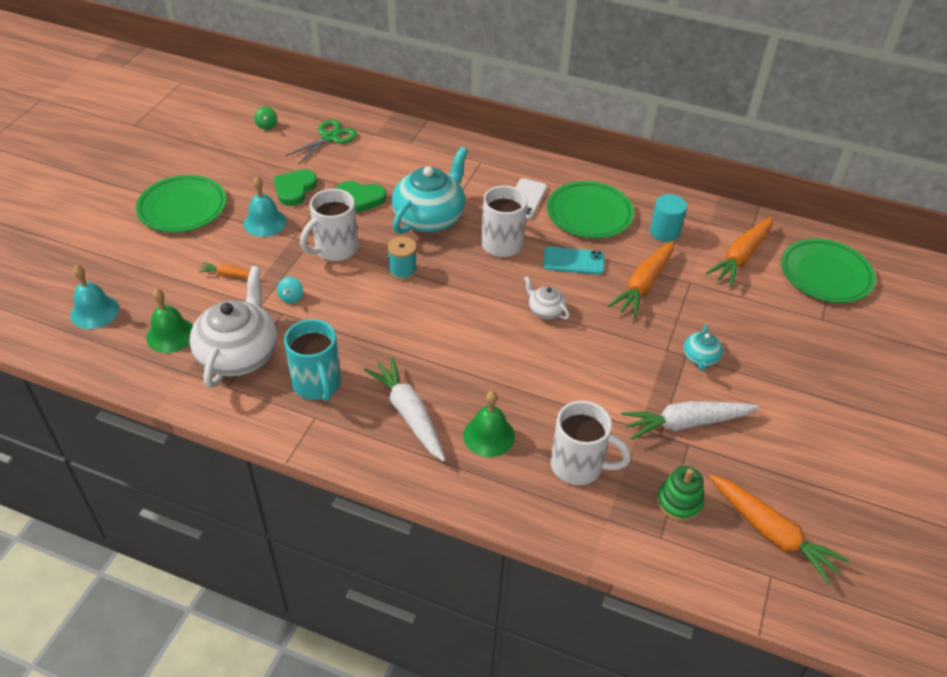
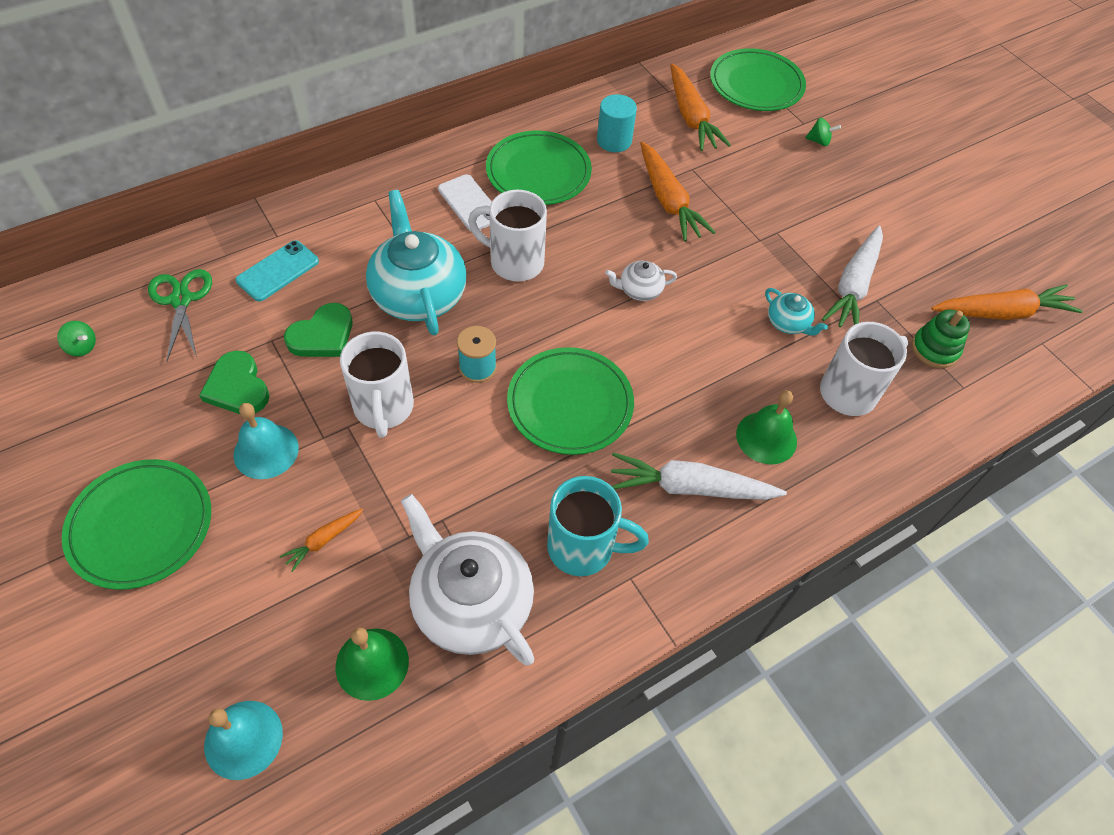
camera: 55 degrees left, 10 degrees up
turquoise spinning top [277,277,303,304] -> none
turquoise phone [543,247,604,275] -> turquoise phone moved to [236,240,319,301]
turquoise teapot [684,325,723,371] -> turquoise teapot moved to [765,288,828,336]
none -> green plate [507,347,634,455]
none -> green spinning top [805,118,841,146]

